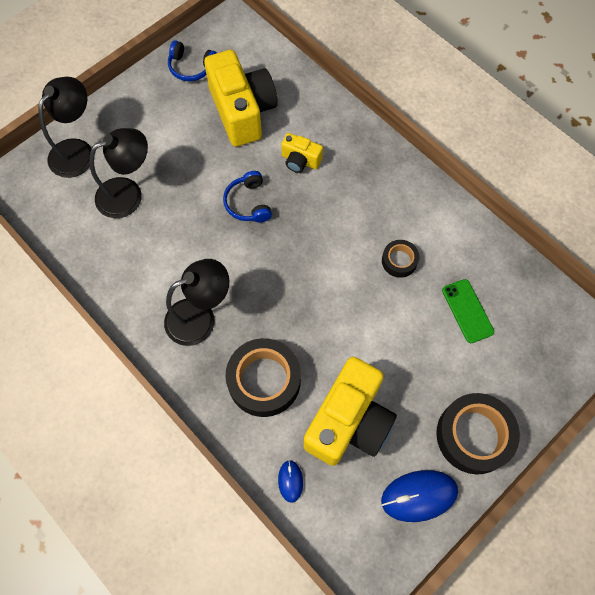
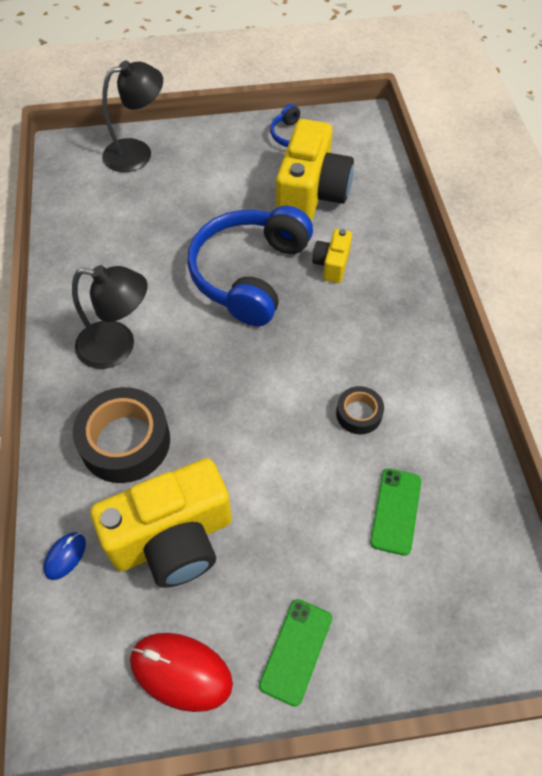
camera: 35 degrees right, 10 degrees down
black lamp [89,128,148,218] -> none
blue headphones [223,171,272,222] -> blue headphones [187,206,313,326], size x2.09
yellow camera [281,133,323,173] -> yellow camera turned 45 degrees clockwise [312,229,352,283]
blue mouse [381,470,458,522] -> red mouse [130,633,233,712]
black tape [436,393,520,474] -> green phone [259,599,332,707]

